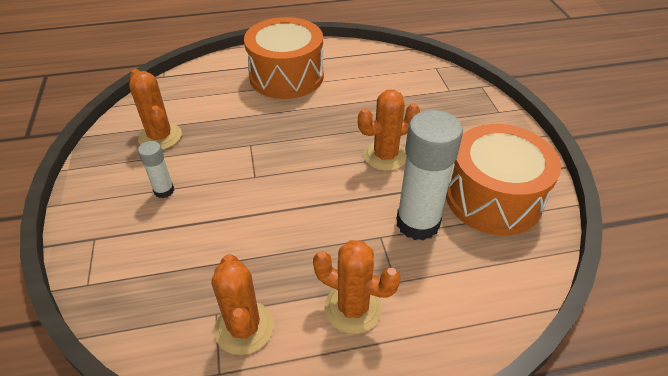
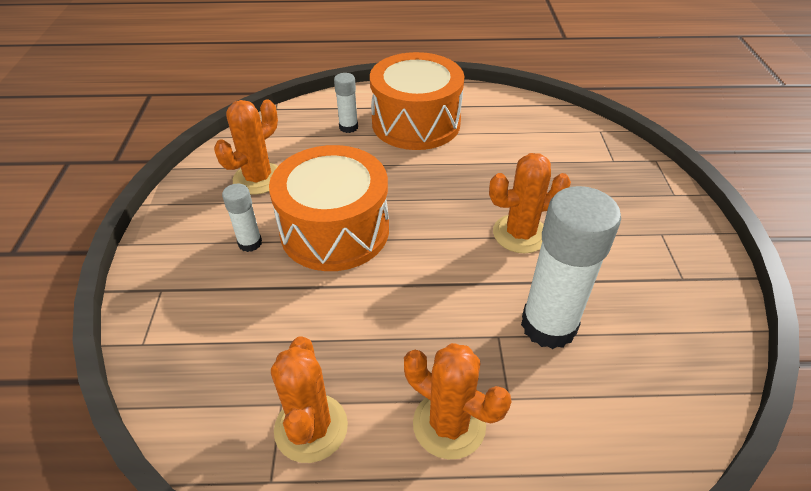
camera: 10 degrees right, 0 degrees up
orange cactus [129,69,182,150] -> orange cactus turned 60 degrees clockwise [214,99,278,195]
orange drum [446,124,561,235] -> orange drum moved to [269,145,389,271]
none -> white glue stick [334,73,358,133]

